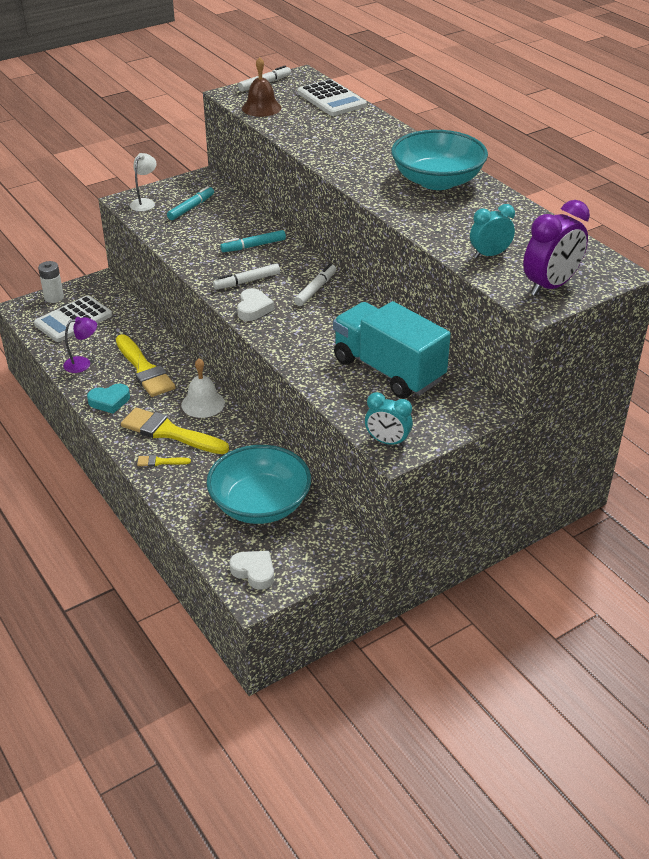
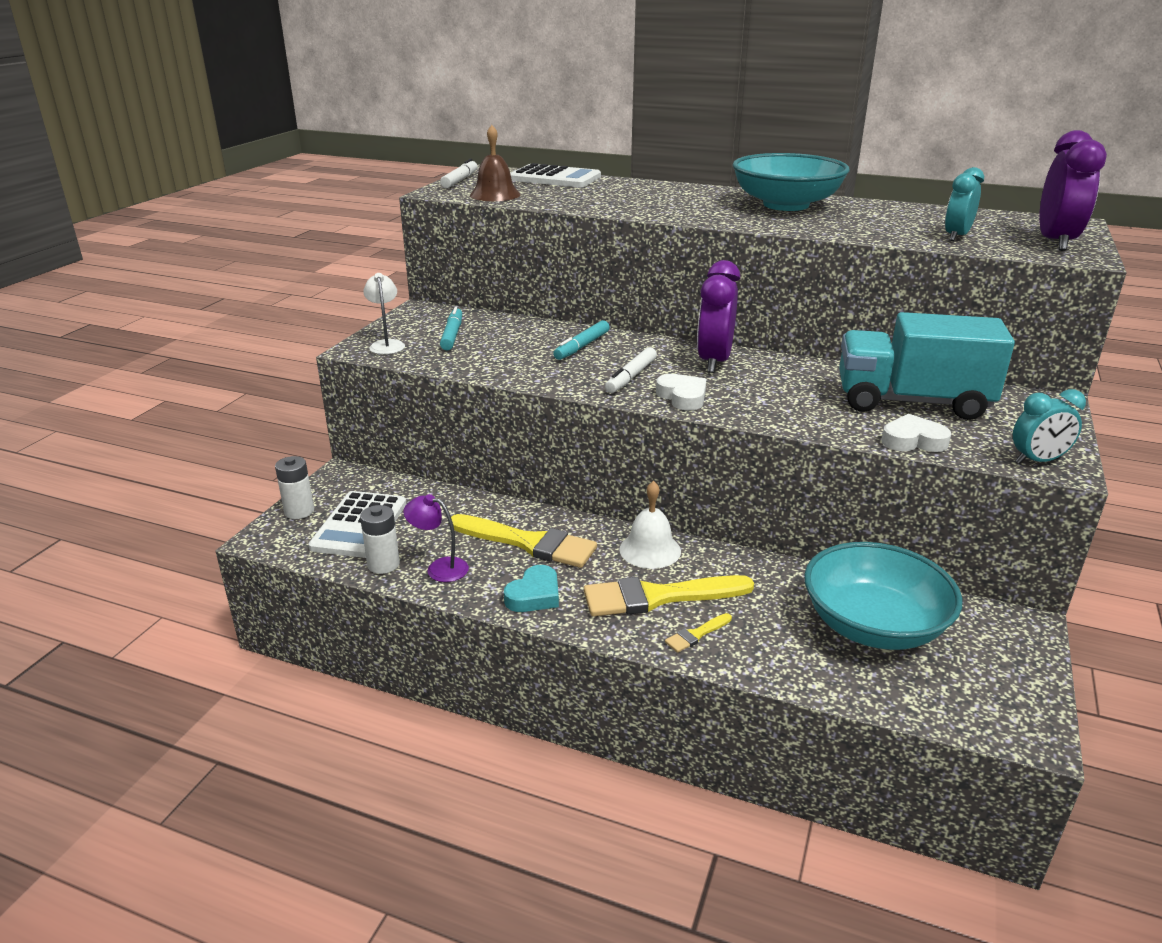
camera: 35 degrees left, 10 degrees down
purple lamp [63,317,97,373] -> purple lamp turned 105 degrees counterclockwise [404,494,469,582]
white heart [229,551,274,590] -> white heart moved to [881,414,951,452]
white marker [294,264,336,306] -> purple clock [697,260,740,373]
none -> white battery [360,505,400,574]

